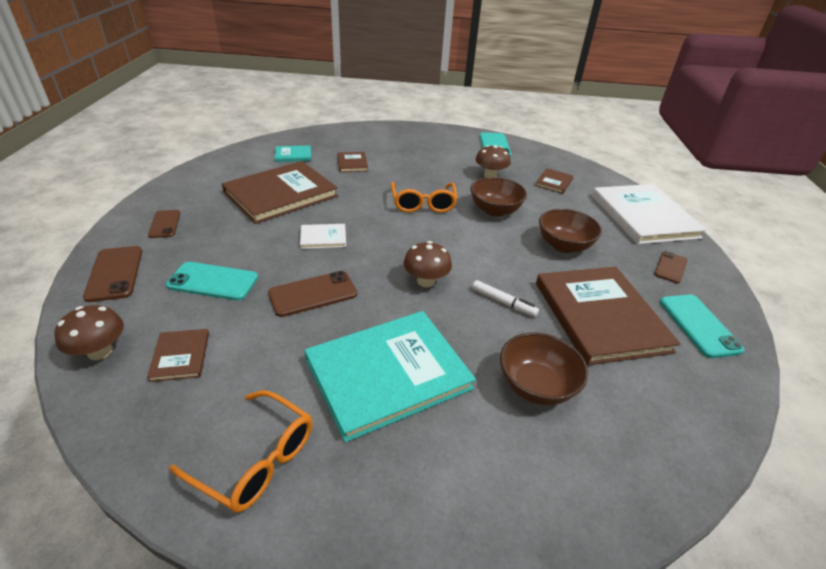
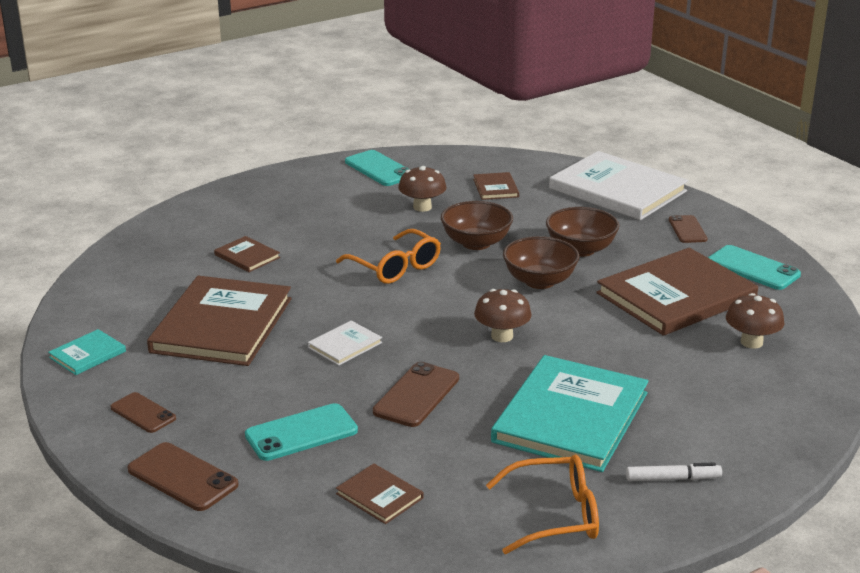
camera: 35 degrees left, 10 degrees down
brown mushroom [54,305,124,360] -> brown mushroom moved to [726,293,785,349]
turquoise book [275,145,311,162] -> turquoise book moved to [48,329,126,375]
white marker [472,280,539,317] -> white marker moved to [626,462,722,481]
brown bowl [500,332,588,405] -> brown bowl moved to [503,236,579,289]
brown book [536,267,681,365] -> brown book turned 75 degrees counterclockwise [596,248,758,336]

